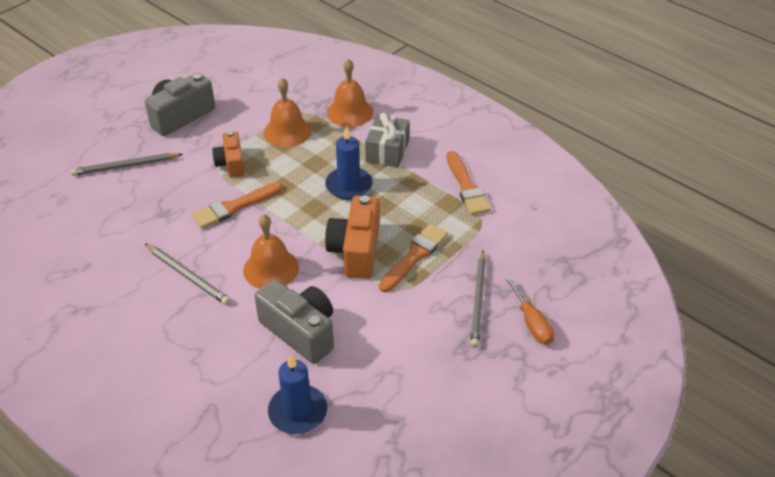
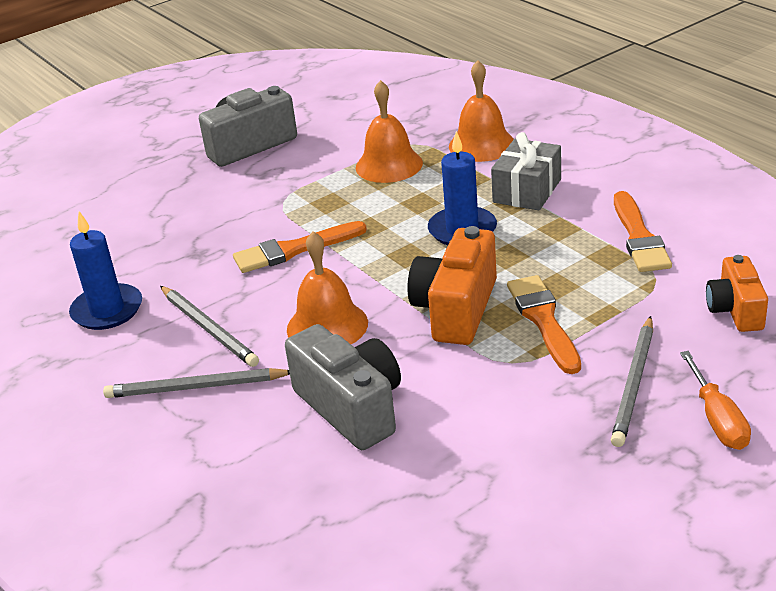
camera: 15 degrees right, 10 degrees down
grey pencil [71,153,183,176] -> grey pencil moved to [103,368,290,398]
orange camera [212,131,244,178] -> orange camera moved to [706,255,768,332]
blue candle [268,354,327,434] -> blue candle moved to [69,211,142,330]
orange brush [379,224,448,292] -> orange brush turned 60 degrees counterclockwise [507,275,581,374]

